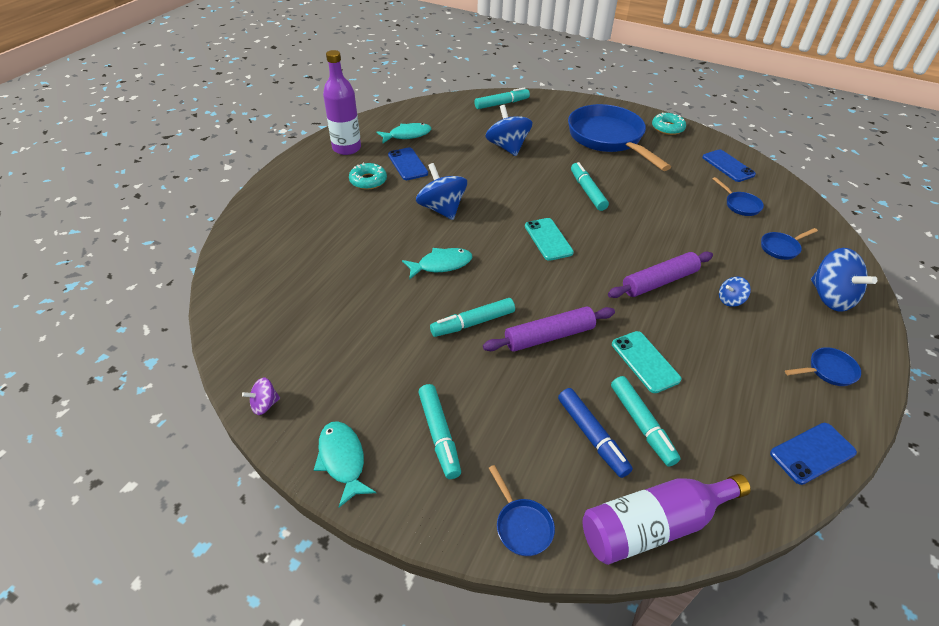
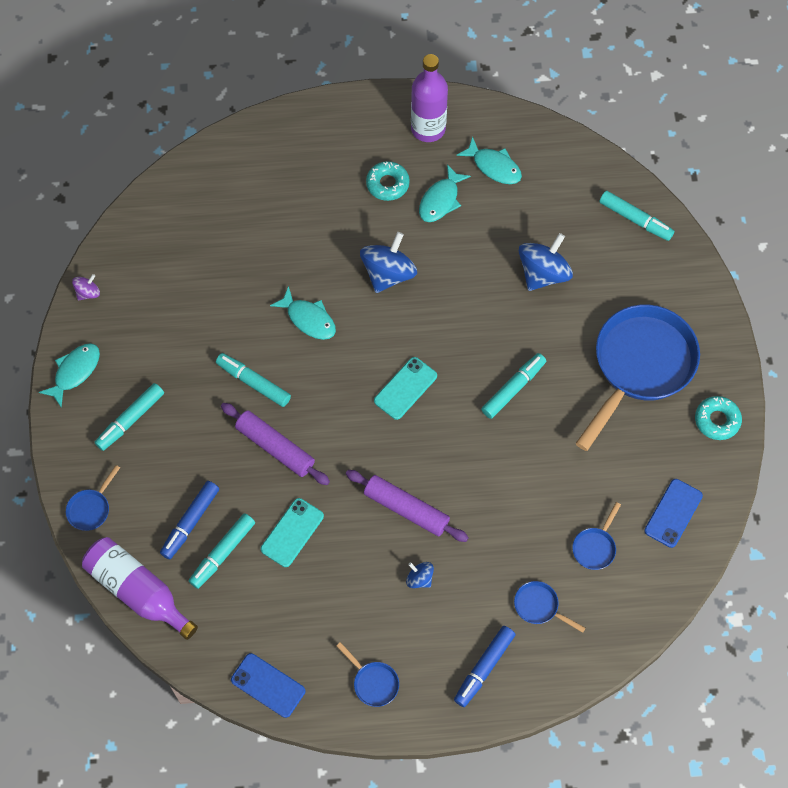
camera: 60 degrees right, 20 degrees up
purple spinning top [242,378,280,415] -> purple spinning top turned 105 degrees clockwise [72,274,100,300]
blue phone [388,148,428,180] -> turquoise fish [419,164,471,222]
blue spinning top [811,248,877,312] -> blue marker [454,626,516,707]

